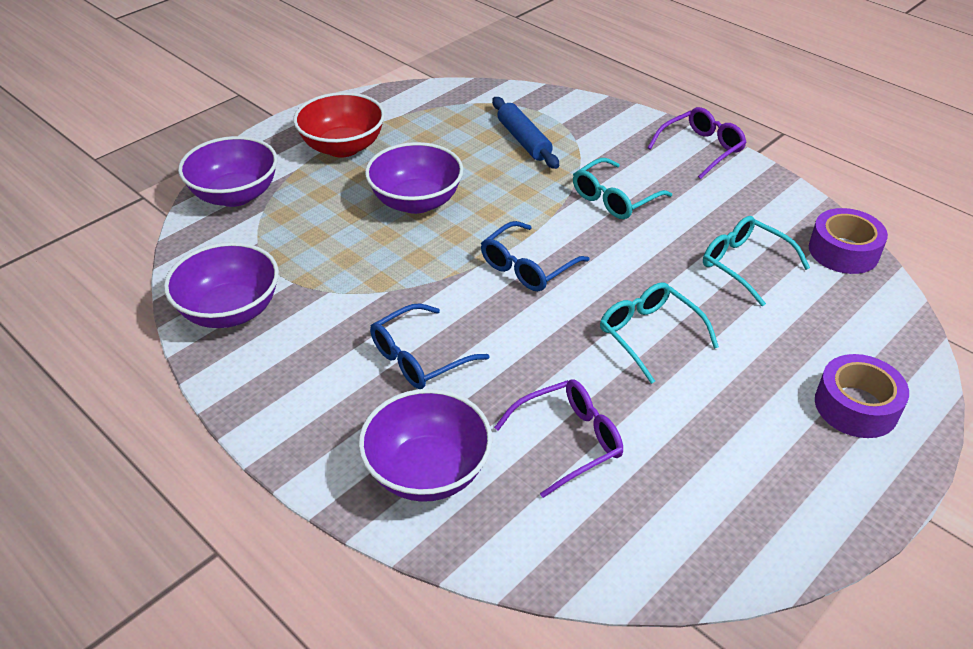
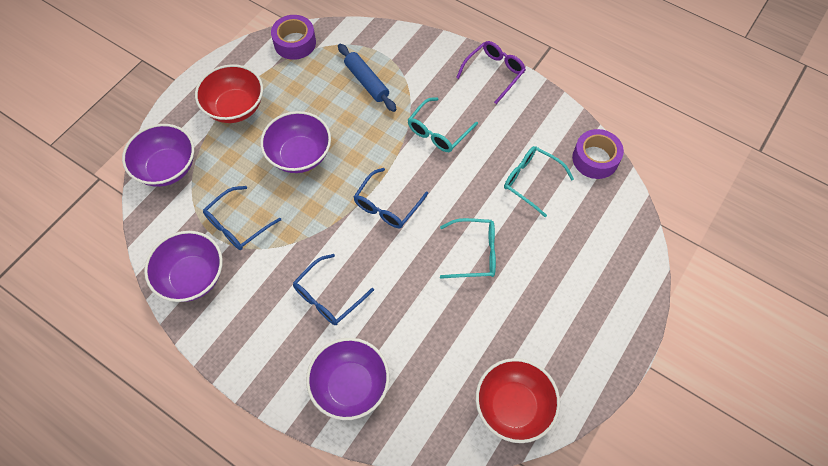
camera: 10 degrees left, 20 degrees up
purple glasses [494,379,623,498] -> none
turquoise glasses [600,282,719,384] -> turquoise glasses turned 135 degrees clockwise [440,218,496,279]
purple tape [815,354,909,438] -> purple tape moved to [271,15,316,60]
none -> blue glasses [203,186,281,250]
none -> red bowl [476,358,560,443]

